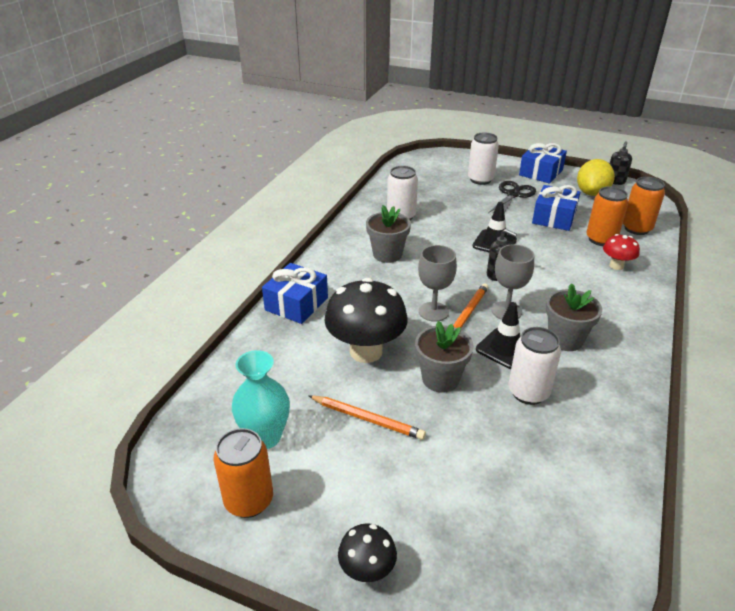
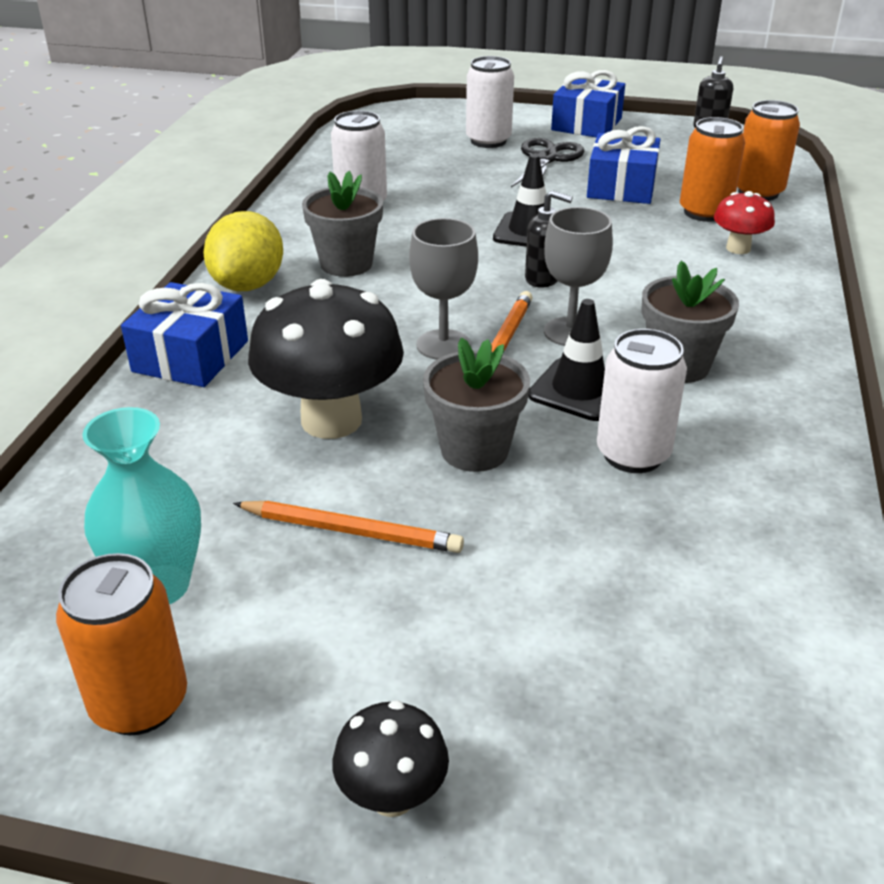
camera: 10 degrees left, 0 degrees up
yellow lemon [577,159,615,196] -> yellow lemon moved to [203,211,283,291]

